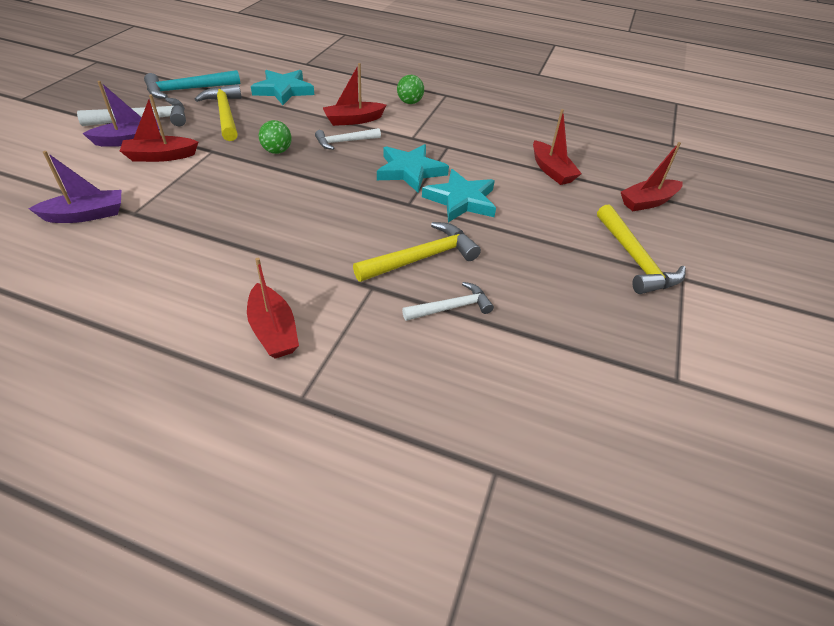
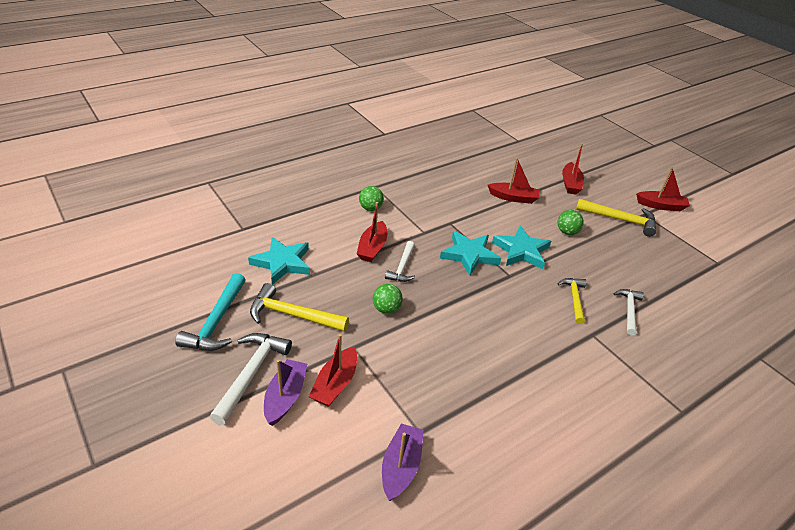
camera: 55 degrees left, 5 degrees down
red boat [247,258,299,358] -> red boat moved to [636,167,690,211]
yellow hammer [353,222,481,282] -> yellow hammer [558,278,587,324], size x0.65
none -> green ball [557,210,584,235]

